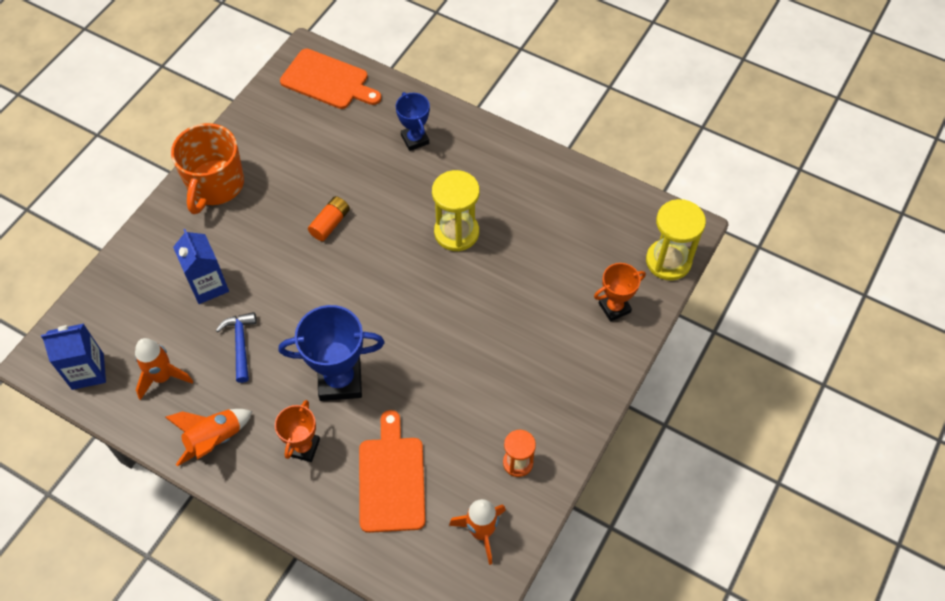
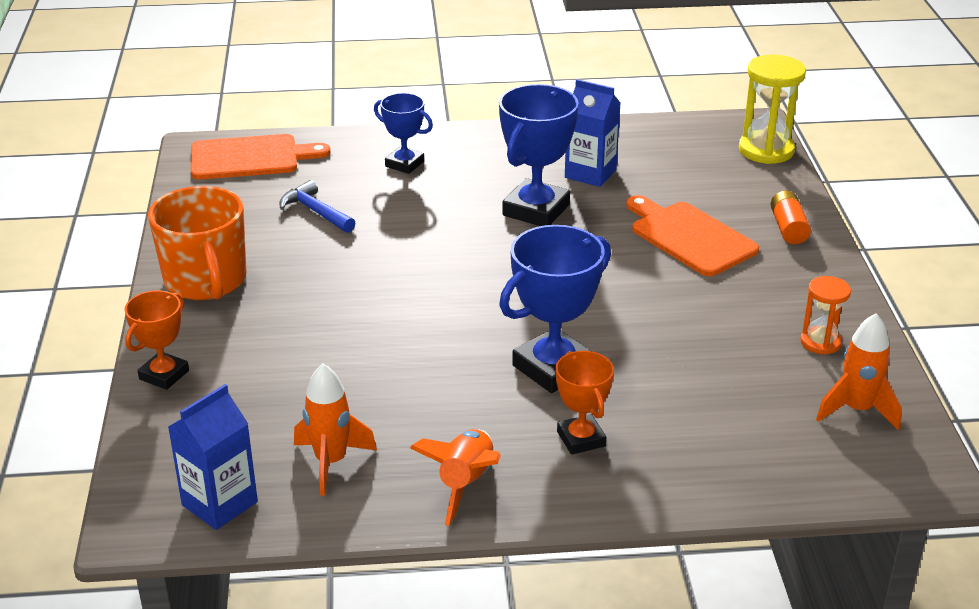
camera: 35 degrees left, 25 degrees down
blue carton [173,229,229,304] -> blue carton moved to [565,79,620,187]
blue hammer [216,312,257,383] -> blue hammer moved to [280,180,356,233]
orange battery [308,196,350,241] -> orange battery moved to [770,191,811,244]
orange cutting board [359,410,425,533] -> orange cutting board moved to [626,195,759,276]
yellow hourglass [432,170,480,251] -> blue trophy [499,84,579,226]
orange trophy [594,263,646,322] -> orange trophy moved to [124,290,189,390]

